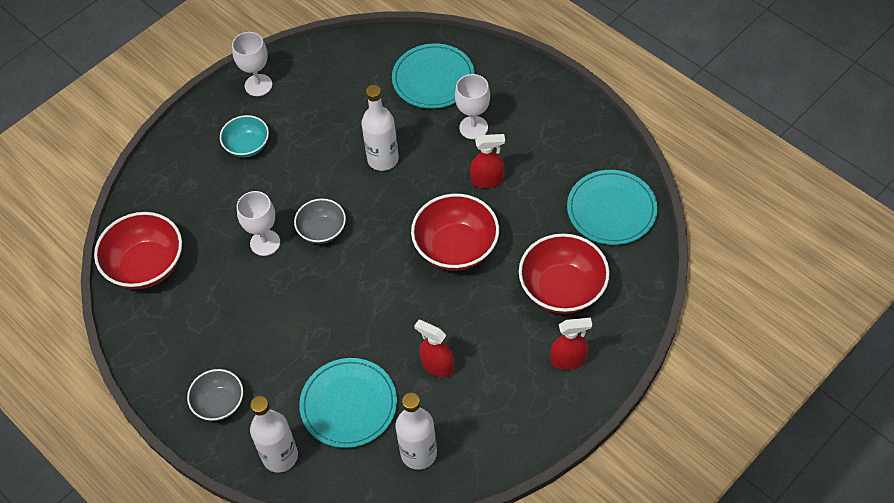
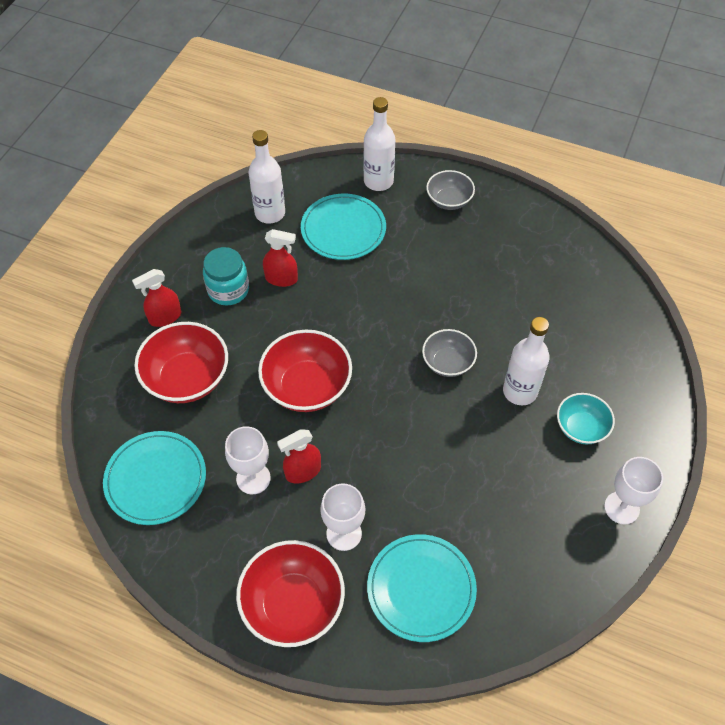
camera: 155 degrees right, 0 degrees up
red bowl [94,212,182,289] -> red bowl moved to [236,540,345,647]
white goblet [237,191,280,256] -> white goblet moved to [225,426,271,494]
white bottle [361,85,399,171] -> white bottle moved to [503,317,550,405]
none -> turquoise jar [203,247,249,305]

